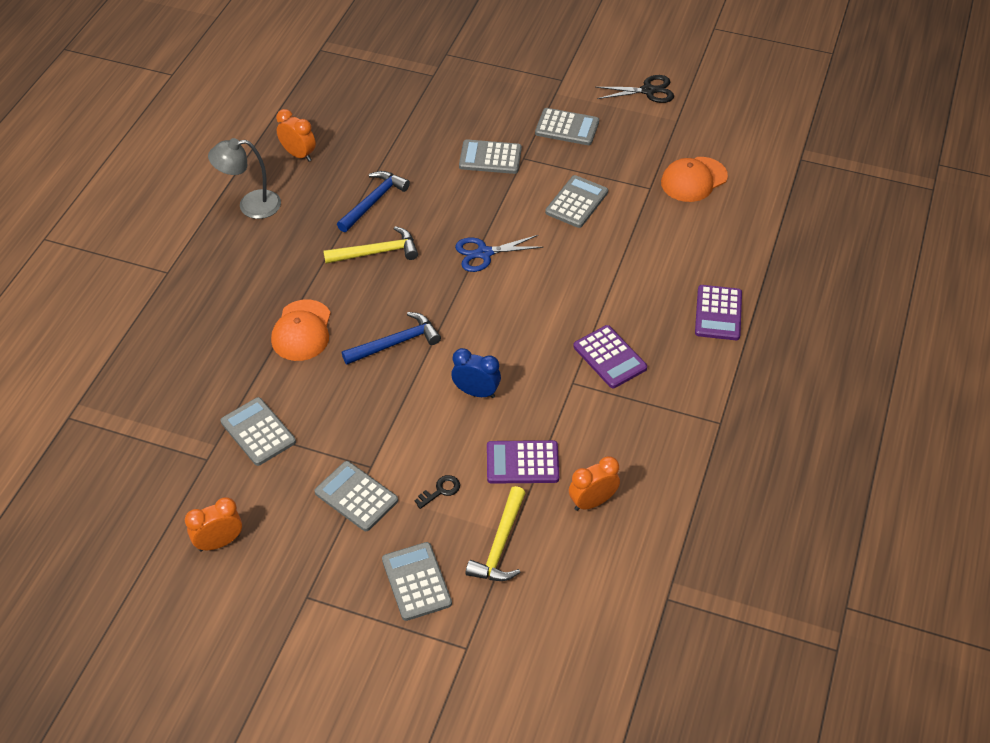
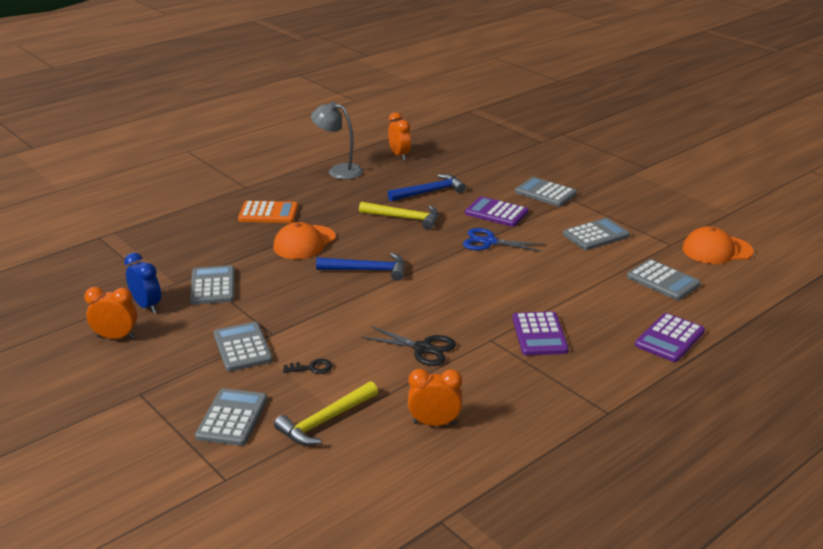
camera: 30 degrees right, 20 degrees down
blue clock [451,348,501,398] -> blue clock moved to [124,252,161,313]
purple calculator [487,440,559,484] -> purple calculator moved to [465,196,529,227]
grey calculator [535,108,599,145] -> grey calculator moved to [627,259,701,300]
black scissors [596,75,674,103] -> black scissors moved to [361,326,456,366]
none -> orange calculator [238,201,298,223]

